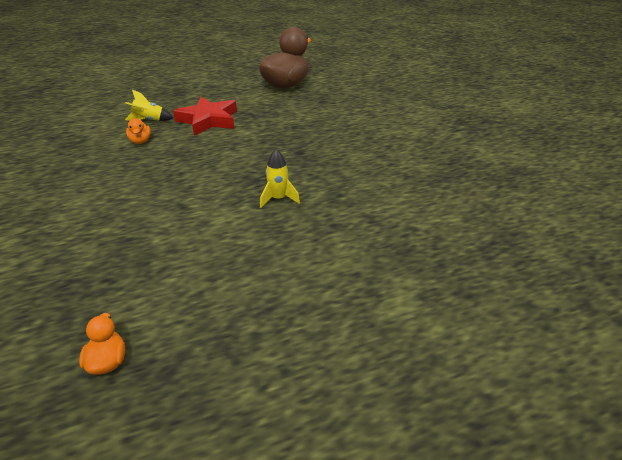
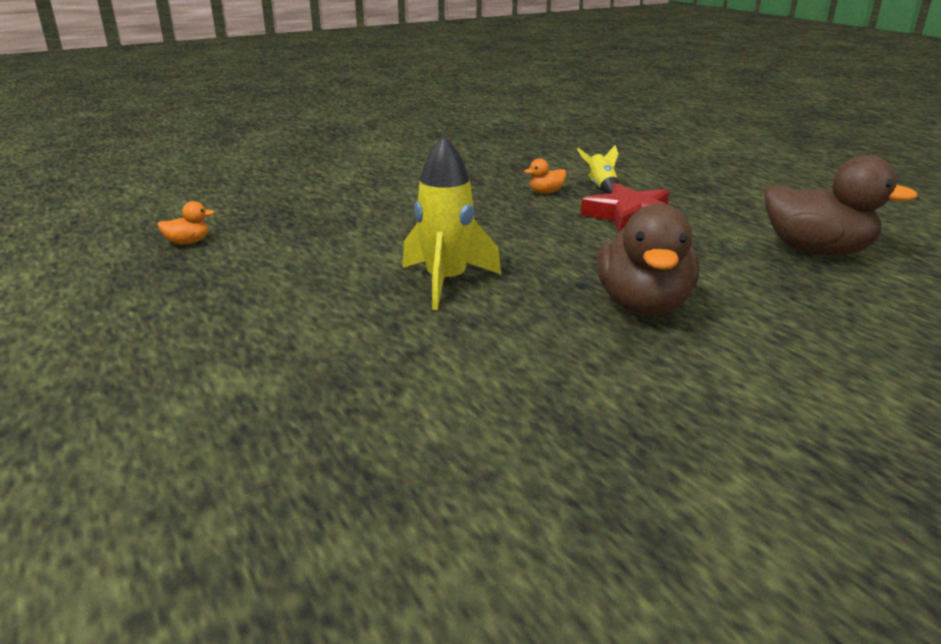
camera: 80 degrees right, 10 degrees down
yellow rocket [260,149,300,208] -> yellow rocket [402,136,501,310], size x1.85
none -> brown duck [597,204,699,316]

